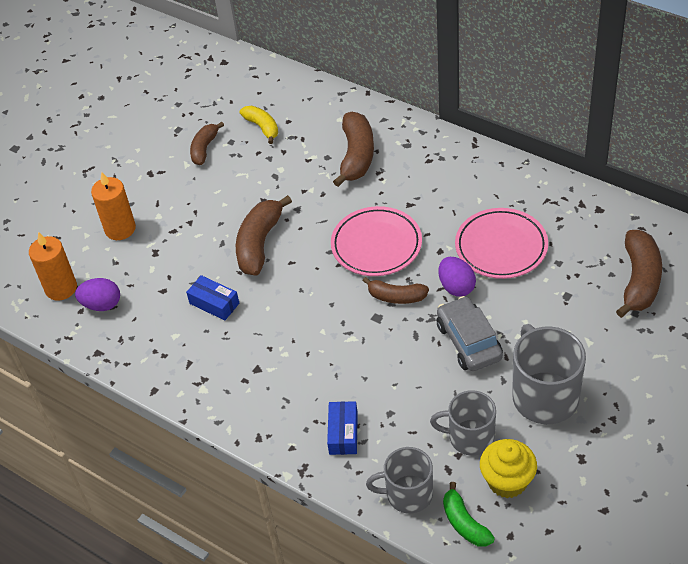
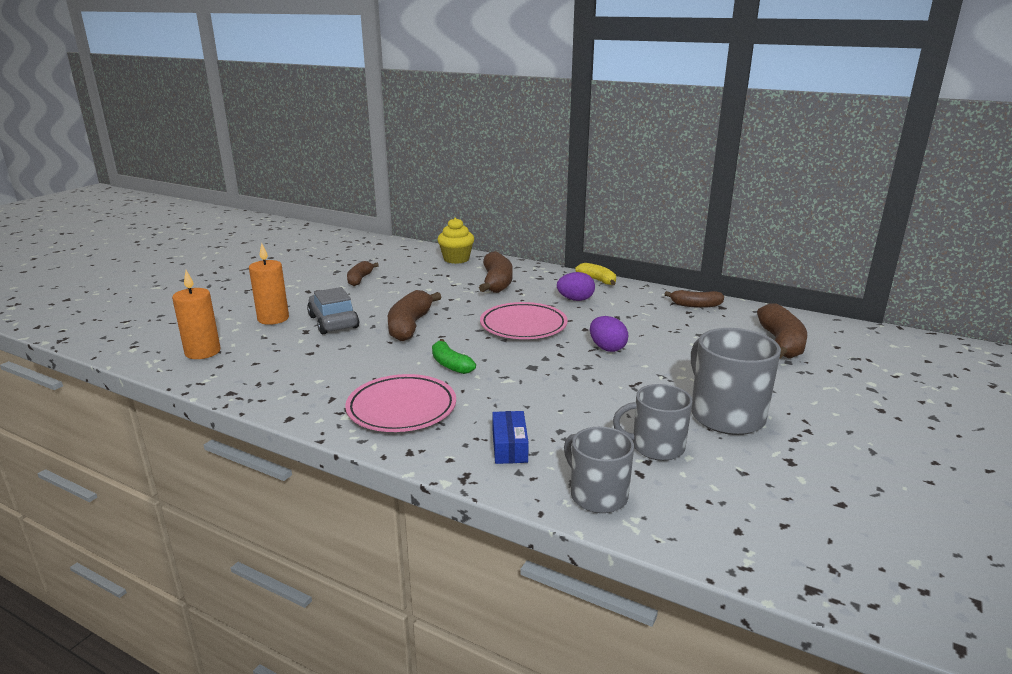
camera: 10 degrees left, 25 degrees down
purple egg [75,278,120,311] -> purple egg moved to [557,272,595,301]
blue box [186,275,239,320] -> none
yellow banana [240,106,278,144] -> yellow banana moved to [575,263,616,285]
brown banana [363,277,429,304] -> brown banana moved to [665,290,724,308]
grey mug [366,447,433,514] -> grey mug turned 60 degrees clockwise [564,427,634,513]
grey car [437,296,503,371] -> grey car moved to [307,287,359,334]
green banana [443,482,495,547] -> green banana moved to [432,339,476,374]
pink plate [455,208,548,279] -> pink plate moved to [345,374,456,432]
yellow cupcake [480,439,537,498] -> yellow cupcake moved to [437,218,474,264]

